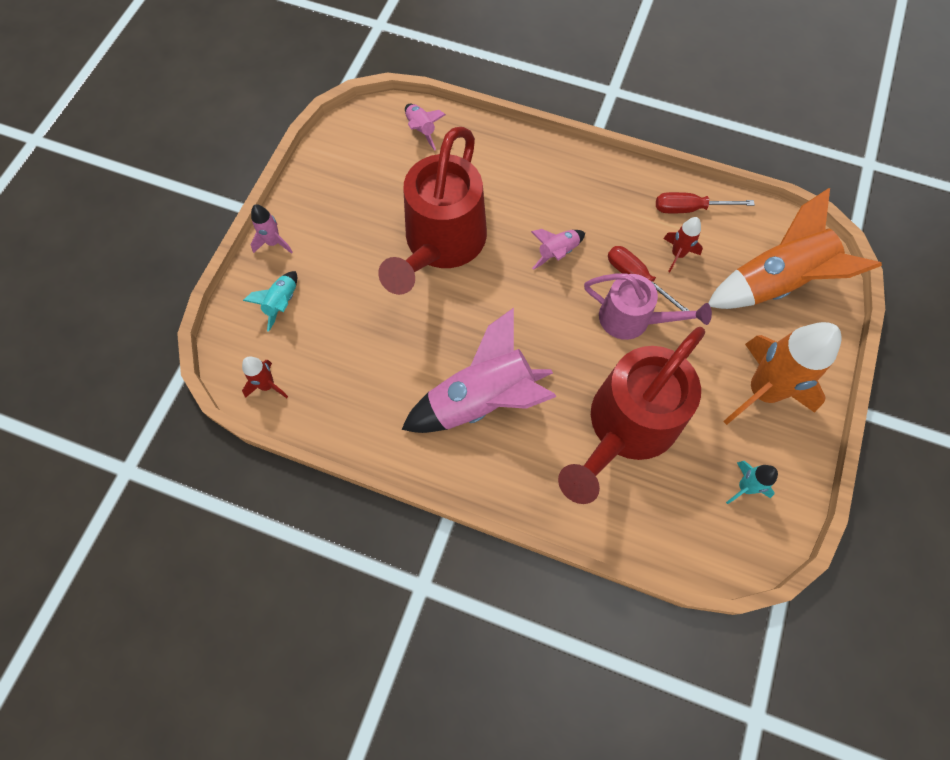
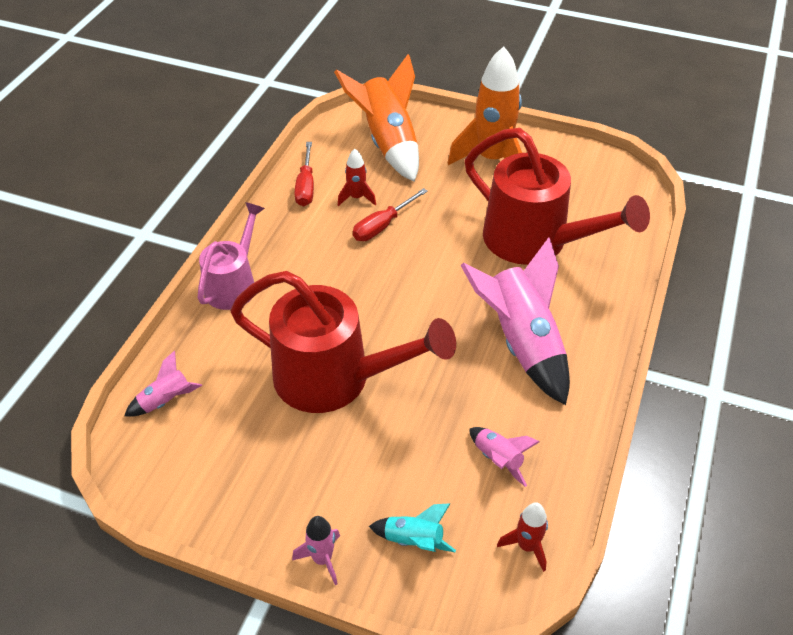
camera: 90 degrees left, 20 degrees down
pink rocket [531,229,585,270] -> pink rocket moved to [469,427,539,487]
pink watering can [584,273,712,340] -> pink watering can moved to [198,202,265,310]
turquoise rocket [726,461,778,504] -> none

